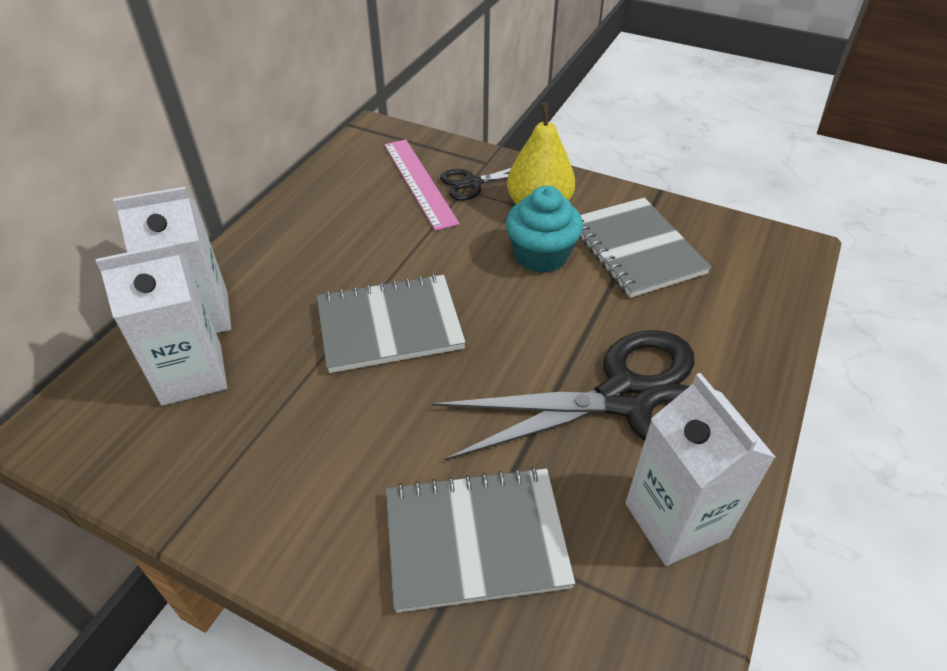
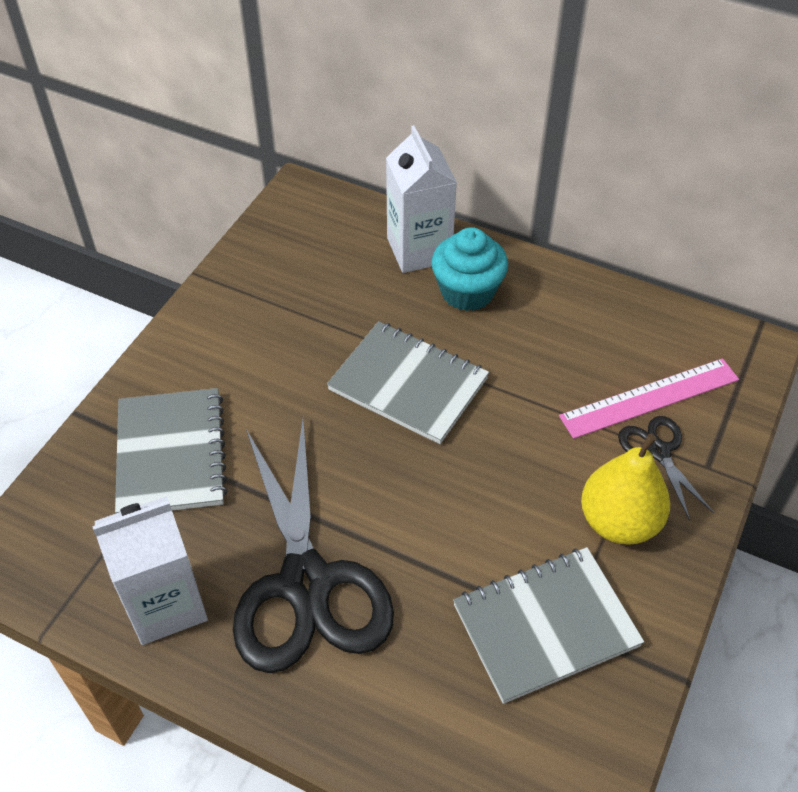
camera: 90 degrees right, 5 degrees up
white carton [96,243,227,406] -> none
grey notebook [317,274,466,373] -> grey notebook turned 45 degrees counterclockwise [327,321,489,444]
turquoise cupcake [506,186,583,273] -> turquoise cupcake moved to [431,227,508,311]

